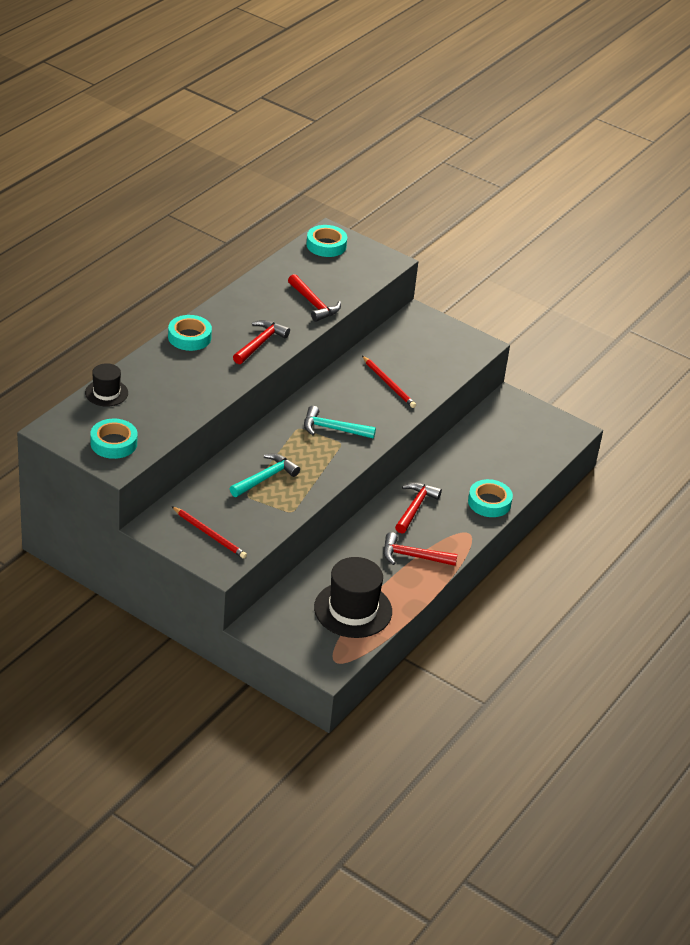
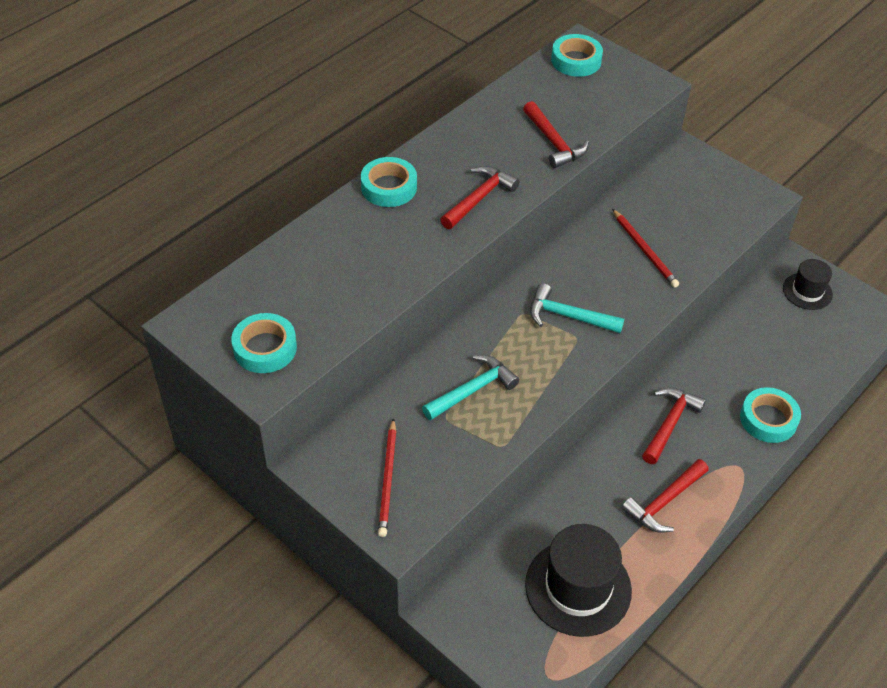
camera: 10 degrees right, 10 degrees up
black hat [85,363,128,407] -> black hat moved to [783,259,833,310]
red pencil [172,506,247,559] -> red pencil turned 45 degrees clockwise [378,418,396,537]
red hammer [383,532,458,566] -> red hammer turned 60 degrees counterclockwise [621,459,709,533]

